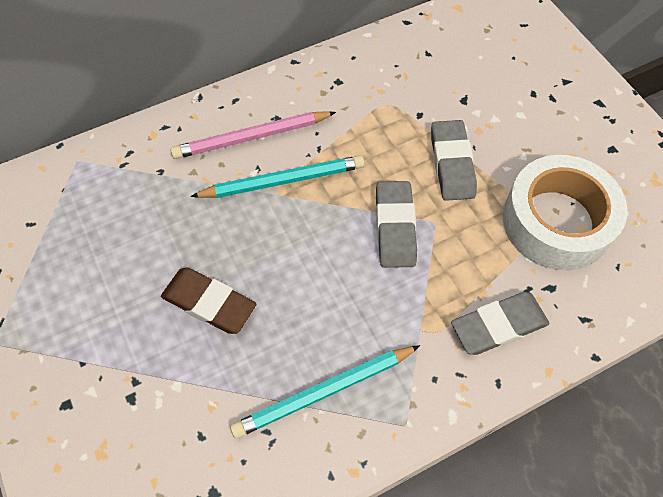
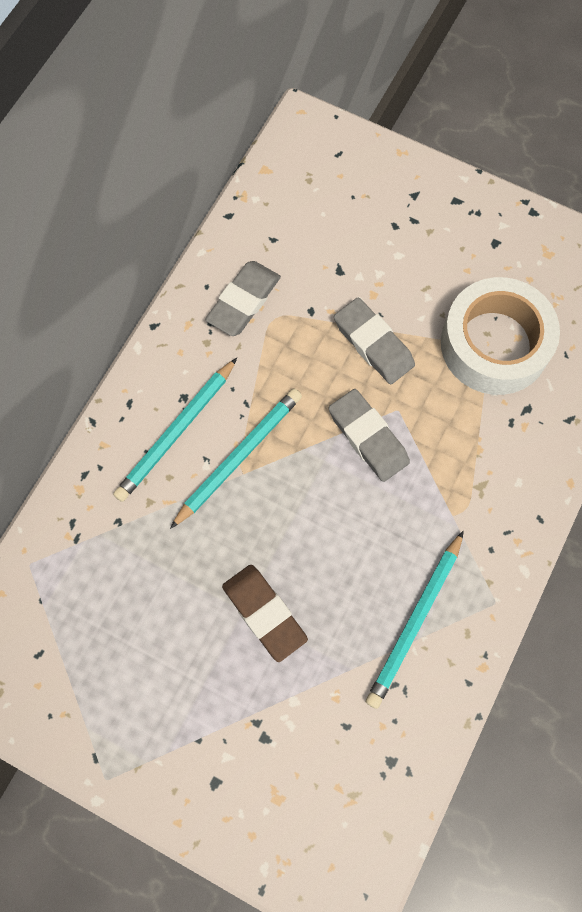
camera: 35 degrees left, 10 degrees up
brown eraser [161,267,256,334] -> brown eraser turned 60 degrees clockwise [222,565,308,662]
pink pencil [170,111,336,159] -> turquoise pencil [113,358,237,502]
grey eraser [451,292,549,355] -> grey eraser moved to [205,261,281,336]

